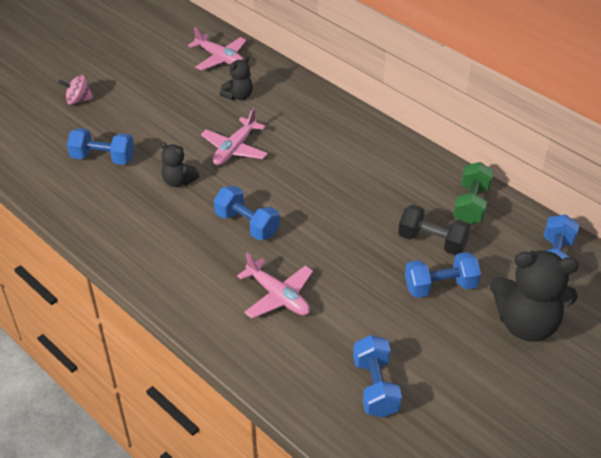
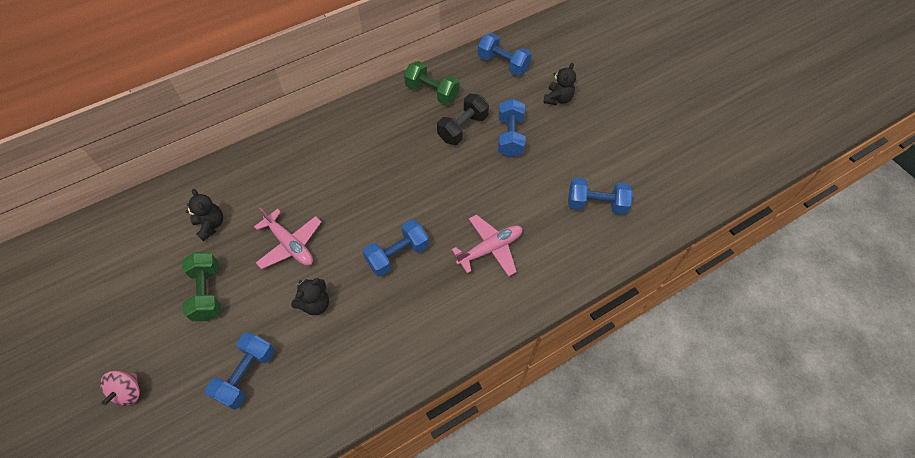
camera: 75 degrees left, 15 degrees up
pink plane [188,27,246,71] -> none
black teddy bear [490,250,579,342] -> black teddy bear [543,63,576,105], size x0.52
none -> green dumbbell [182,252,221,321]

